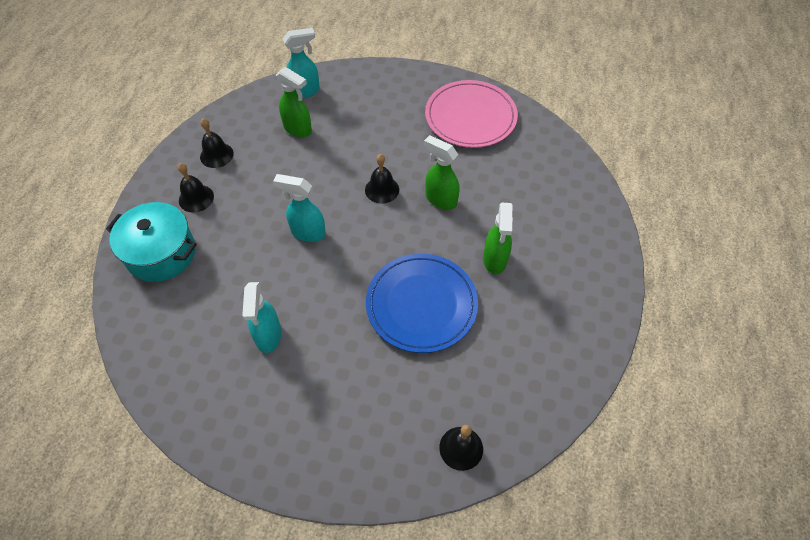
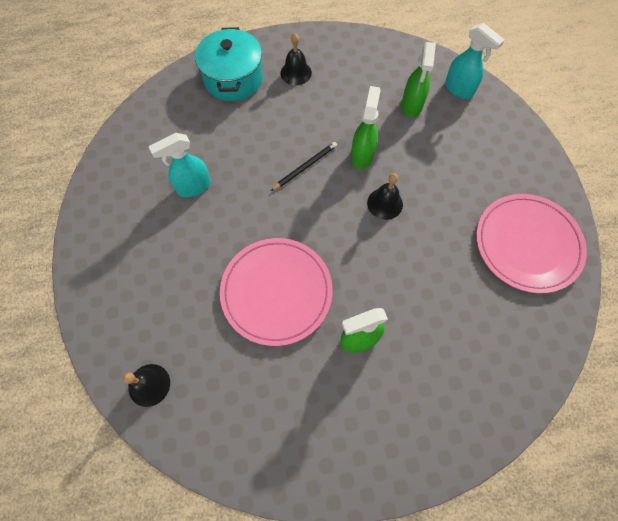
camera: 65 degrees right, 10 degrees up
black bell [200,118,234,168] -> none
turquoise spray bottle [273,174,326,242] -> black pencil [271,142,337,191]
blue plate [366,254,478,353] -> pink plate [220,238,333,346]
green spray bottle [424,135,460,210] -> green spray bottle moved to [351,86,381,169]

